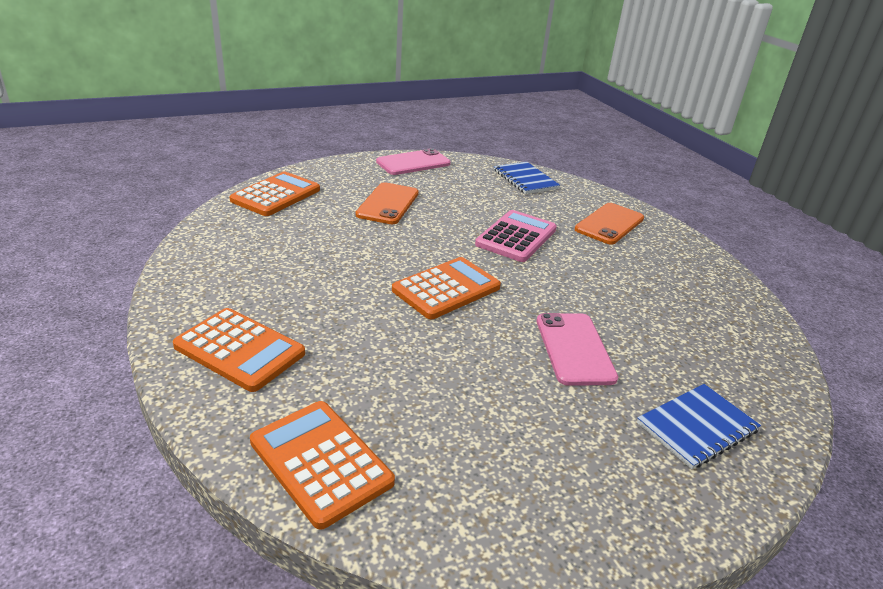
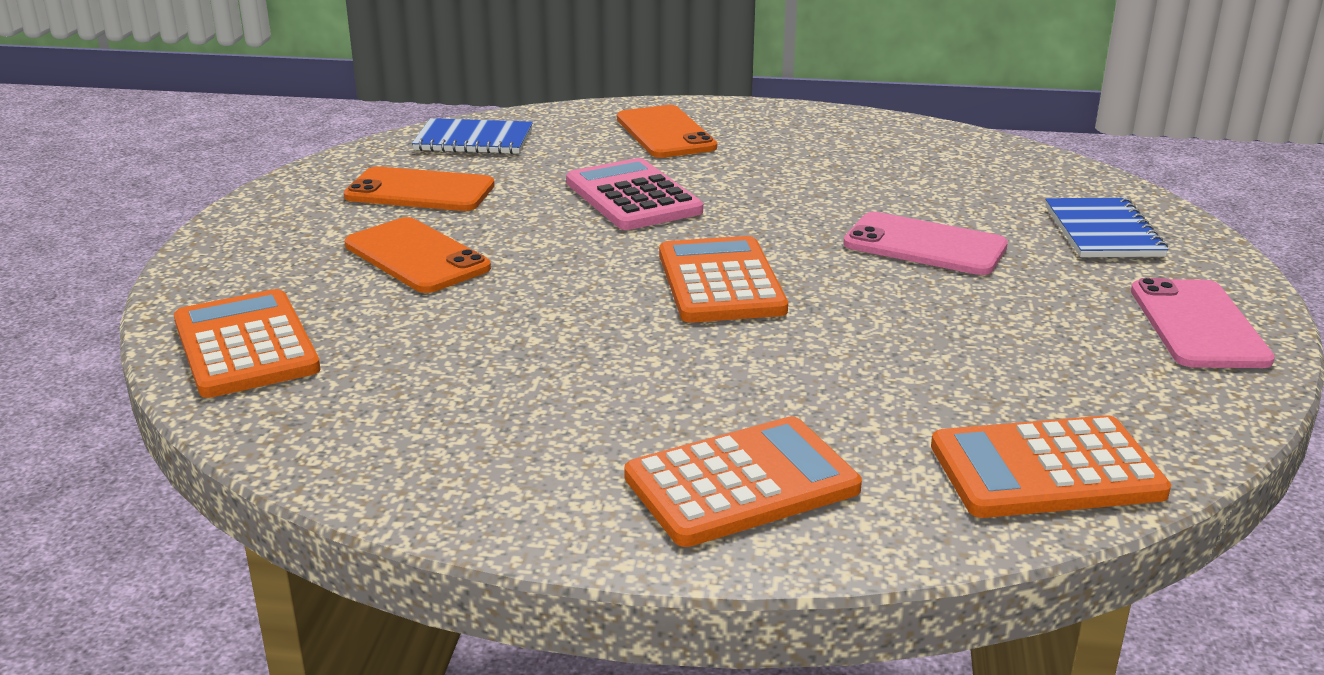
camera: 55 degrees left, 5 degrees down
pink phone [376,148,451,175] -> pink phone moved to [1131,278,1275,368]
none -> orange phone [344,166,495,211]

